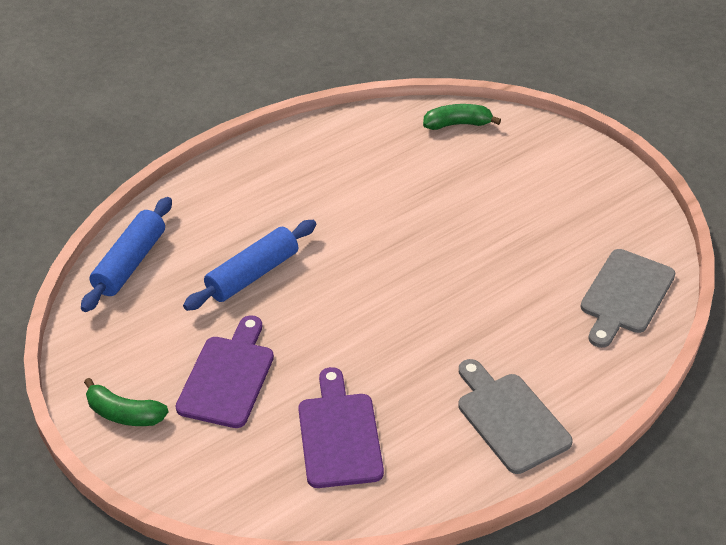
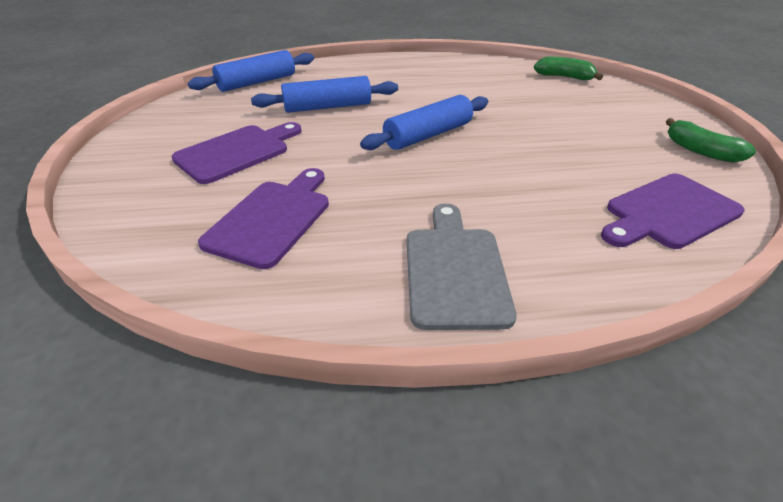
camera: 30 degrees right, 5 degrees down
green banana [84,378,168,426] -> green banana moved to [666,118,756,163]
grey cutting board [580,249,675,348] -> purple cutting board [601,174,745,249]
none -> blue rolling pin [360,95,488,150]

